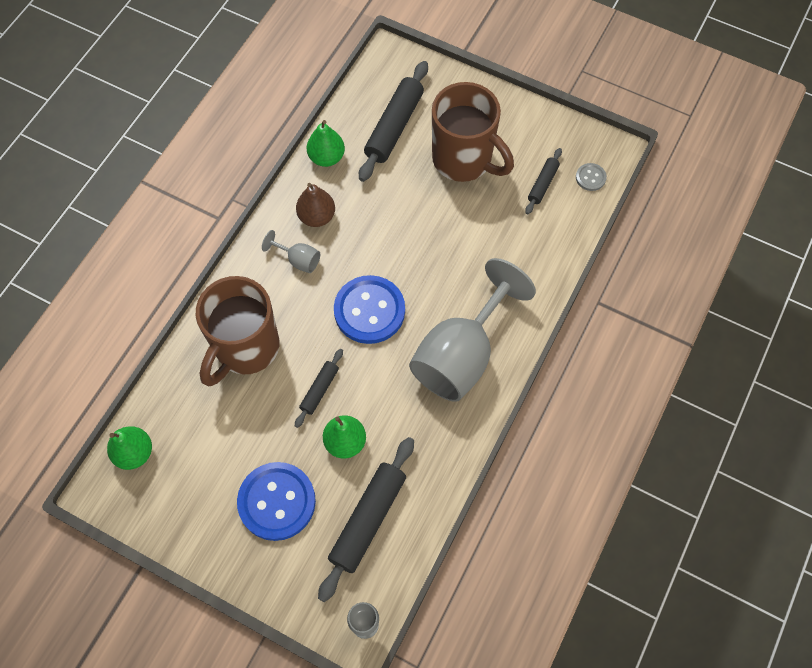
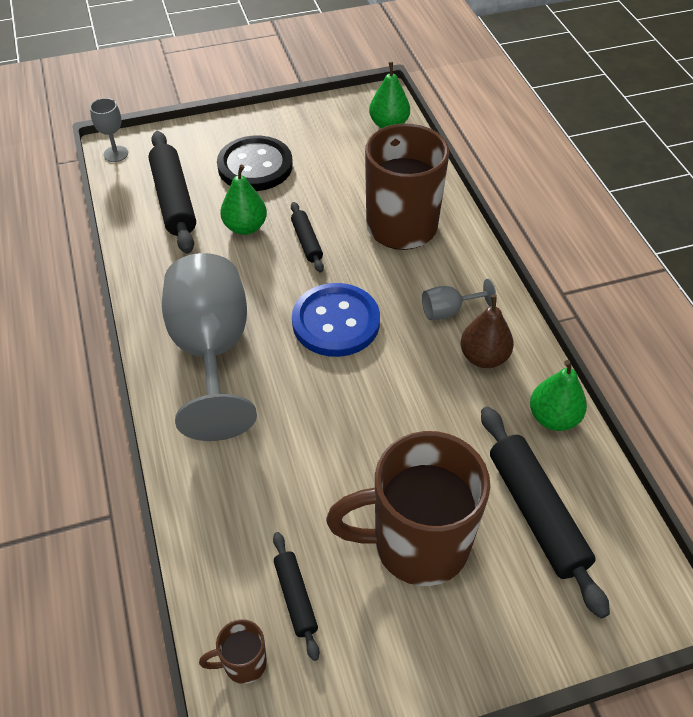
camera: 135 degrees right, 15 degrees down
blue button [237,462,316,541] -> black button [217,136,293,191]
grey button [576,163,607,191] -> brown mug [199,619,267,684]

